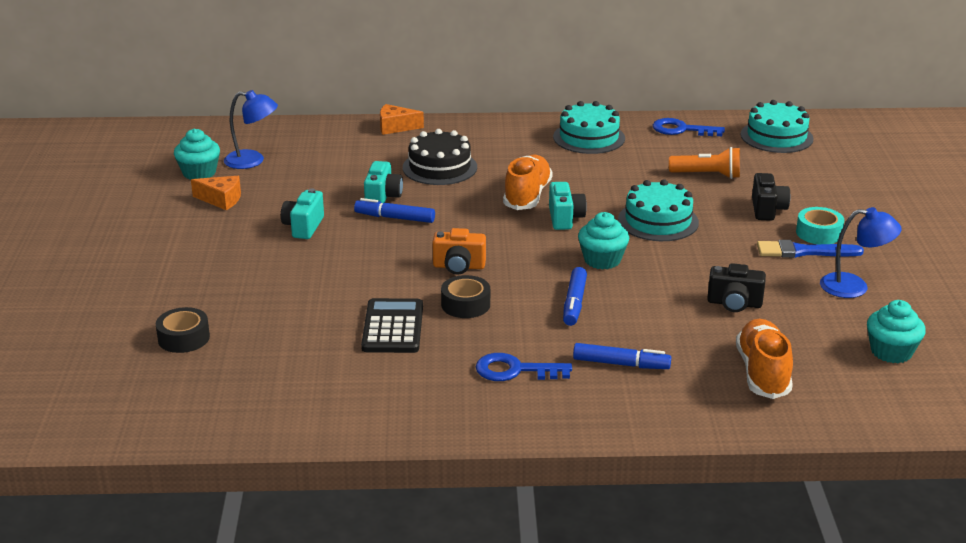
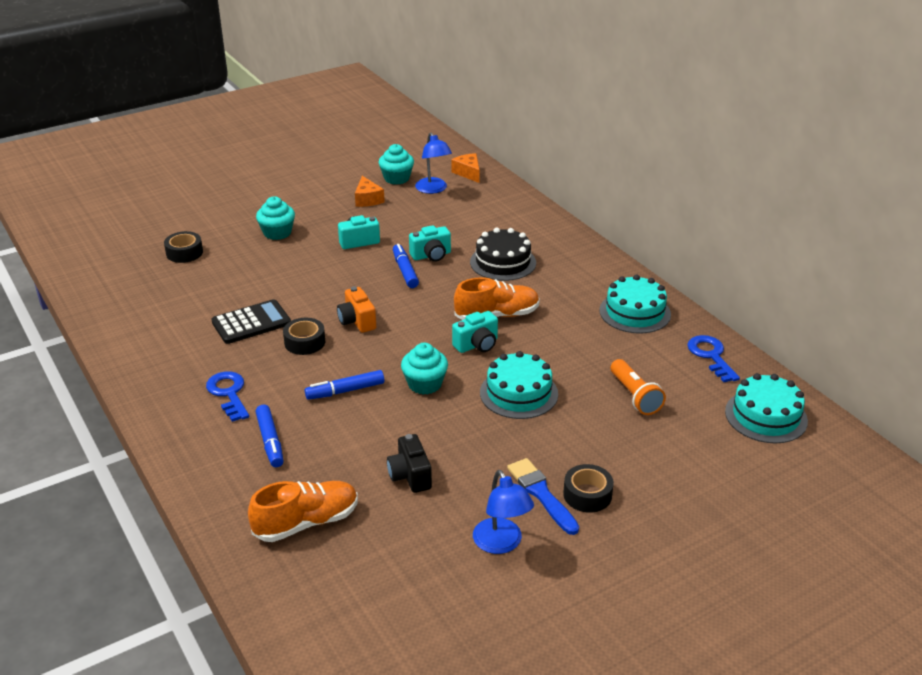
camera: 60 degrees right, 5 degrees up
orange cheese [380,104,424,135] -> orange cheese moved to [451,153,480,183]
black camera [752,173,790,221] -> none
turquoise tape [796,207,844,245] -> black tape [563,464,614,513]
turquoise cupcake [867,300,926,363] -> turquoise cupcake moved to [256,196,295,240]

